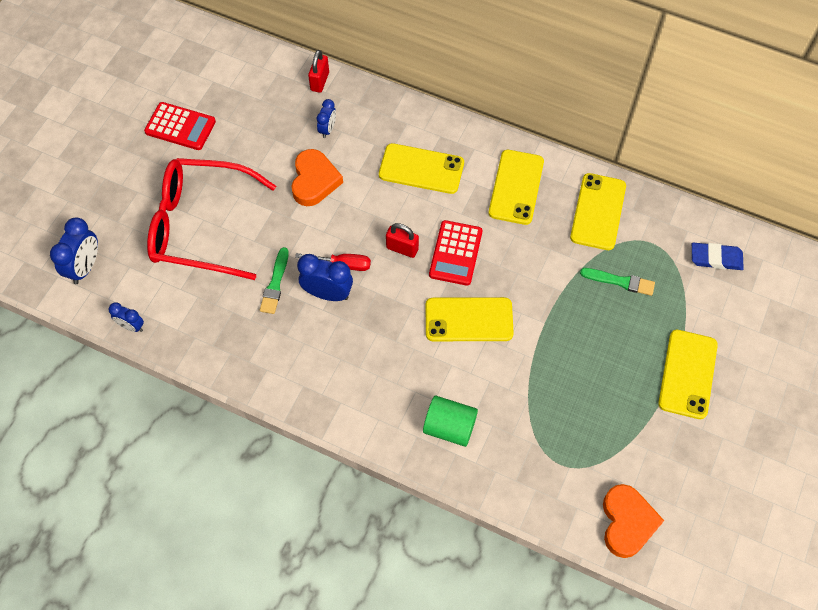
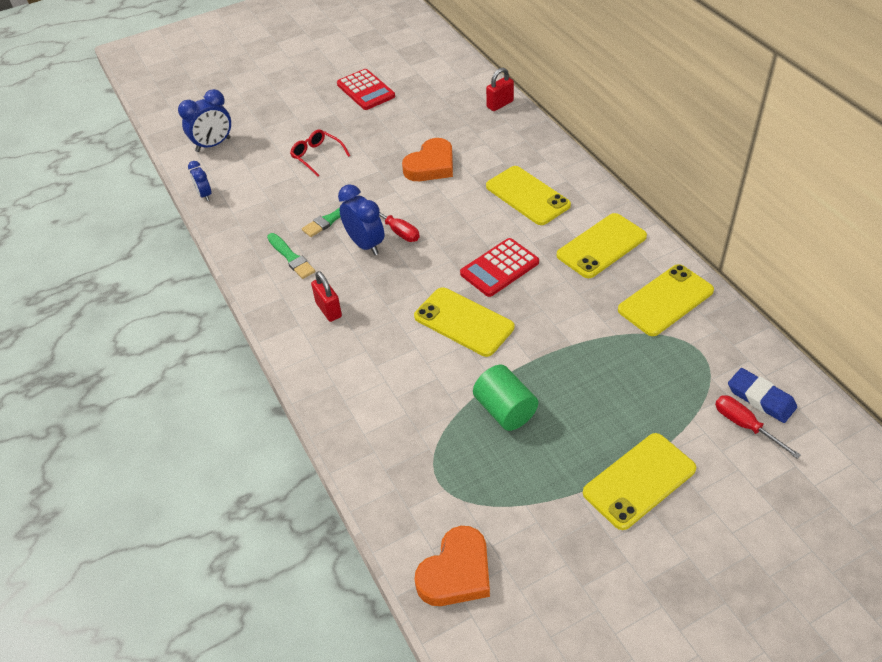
camera: 40 degrees right, 15 degrees down
red glasses [147,158,276,280] -> red glasses [290,129,350,177], size x0.42
blue clock [317,99,336,138] -> none
red padlock [386,223,419,258] -> red padlock moved to [311,271,342,322]
green cylinder [423,396,478,447] -> green cylinder moved to [473,365,538,431]
green brush [580,268,655,296] -> green brush moved to [267,233,315,279]
none -> red screwdriver [715,395,801,459]

